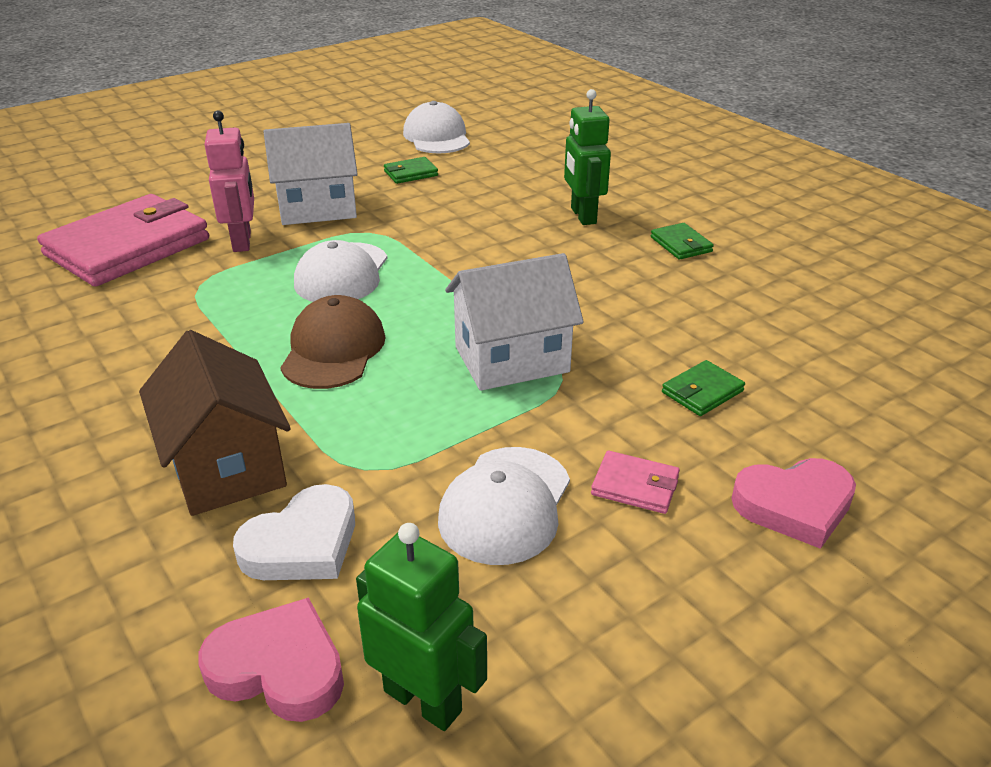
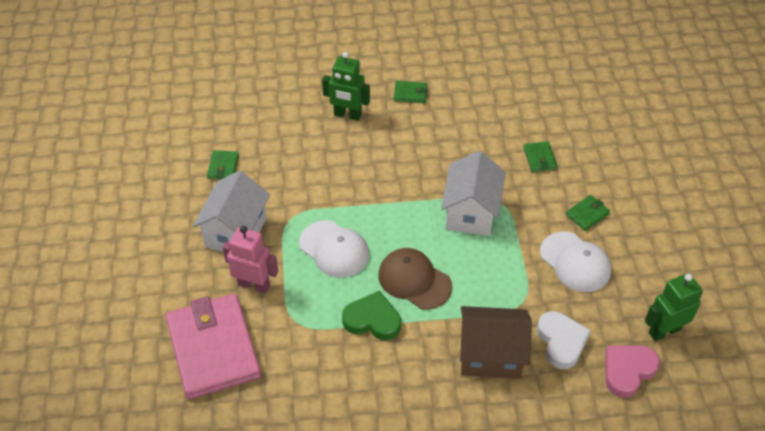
camera: 60 degrees left, 15 degrees up
white cap [403,101,470,154] -> none
pink wallet [591,451,680,514] -> green wallet [566,195,610,231]
pink heart [731,458,856,549] -> none
none -> green heart [342,291,401,340]

